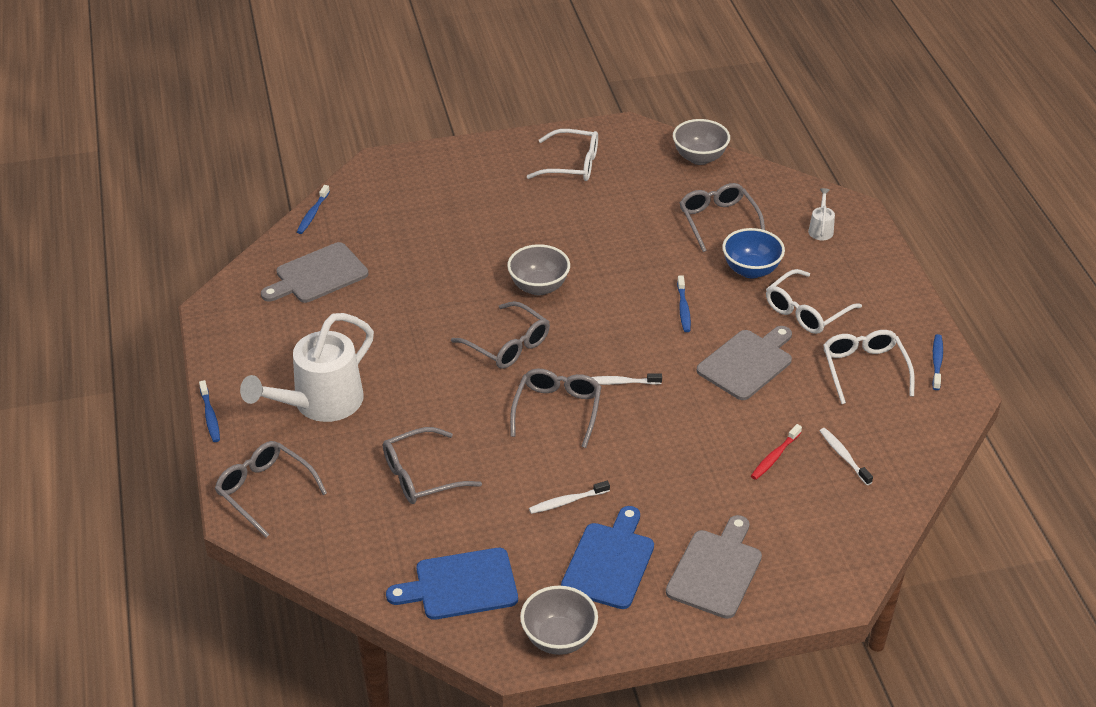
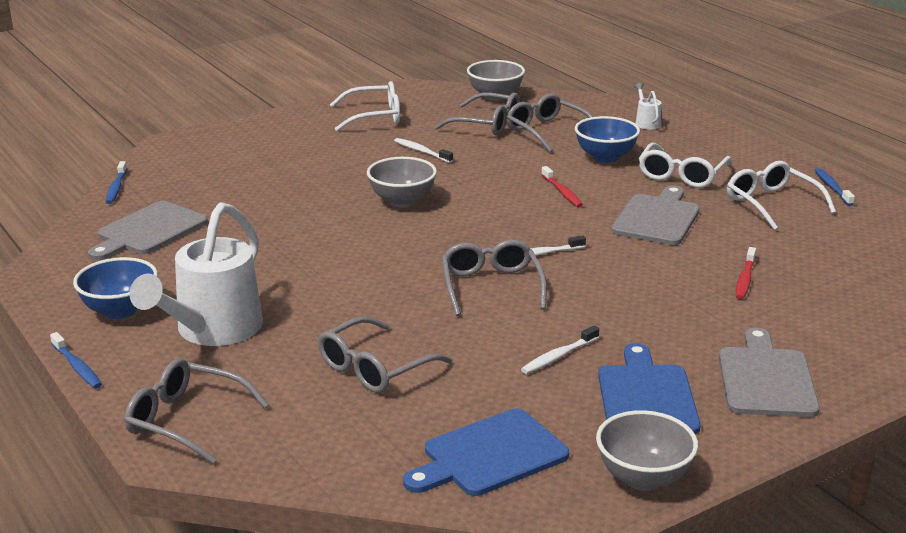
camera: 20 degrees left, 15 degrees down
grey glasses [451,301,550,369] -> grey glasses moved to [435,93,520,135]
blue toothbrush [677,276,691,332] -> red toothbrush [541,166,583,207]
white toothbrush [820,428,873,485] -> white toothbrush moved to [394,138,453,163]
none -> blue bowl [73,257,158,319]

